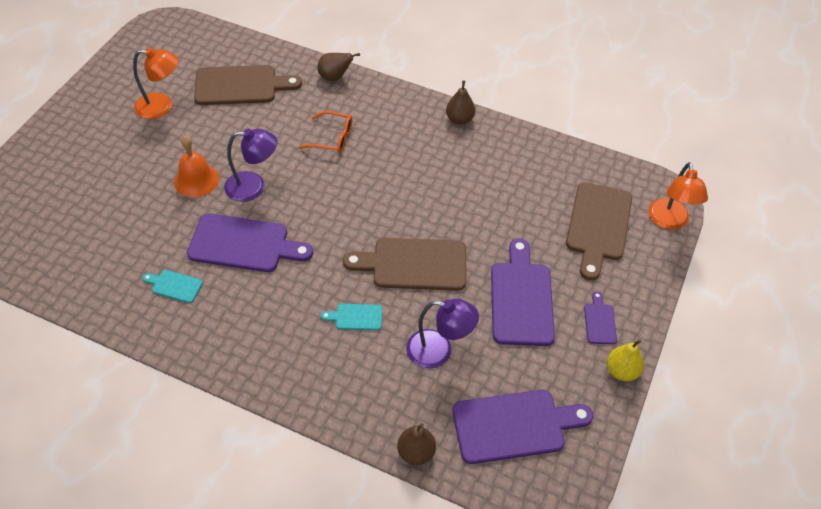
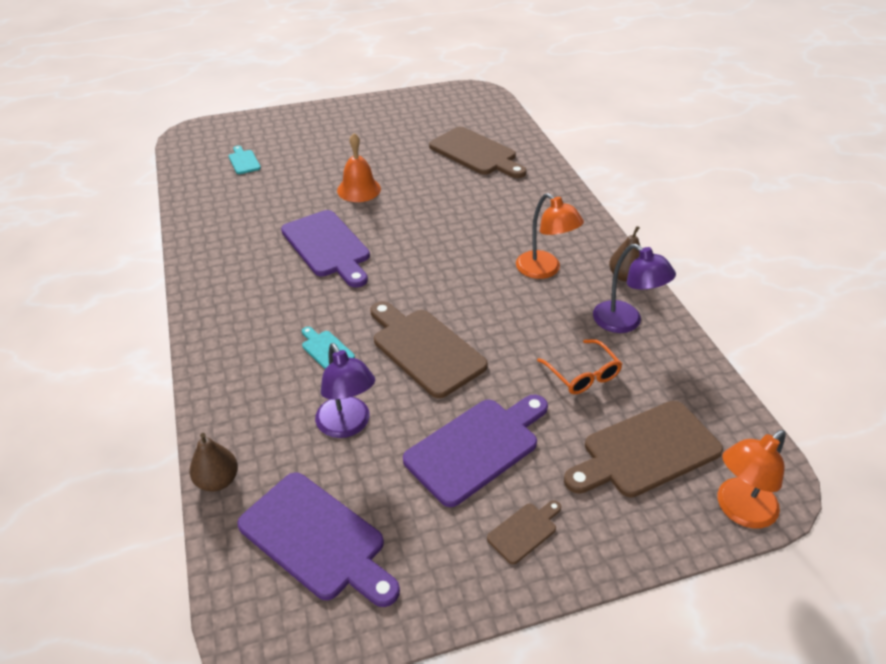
camera: 50 degrees right, 10 degrees down
orange lamp [133,48,179,119] -> orange lamp moved to [516,193,584,279]
turquoise cutting board [142,270,203,303] -> turquoise cutting board moved to [229,146,261,174]
purple lamp [224,129,277,202] -> purple lamp moved to [593,244,676,333]
orange glasses [299,111,352,153] -> orange glasses moved to [537,339,622,394]
brown pear [317,53,360,81] -> none
purple cutting board [584,291,617,344] -> brown cutting board [487,500,561,564]
yellow pear [607,339,644,381] -> none

